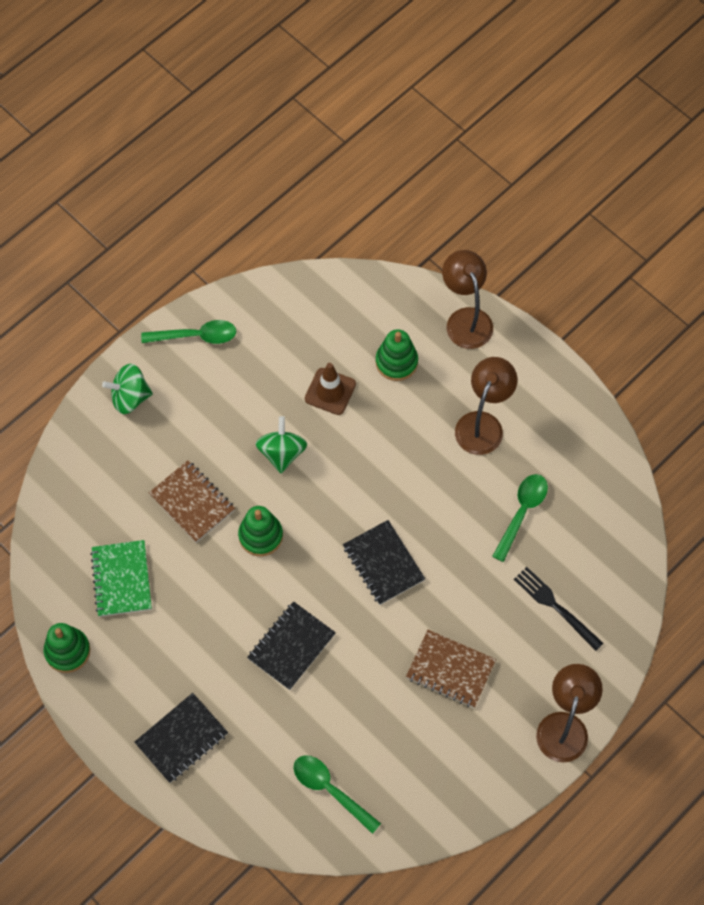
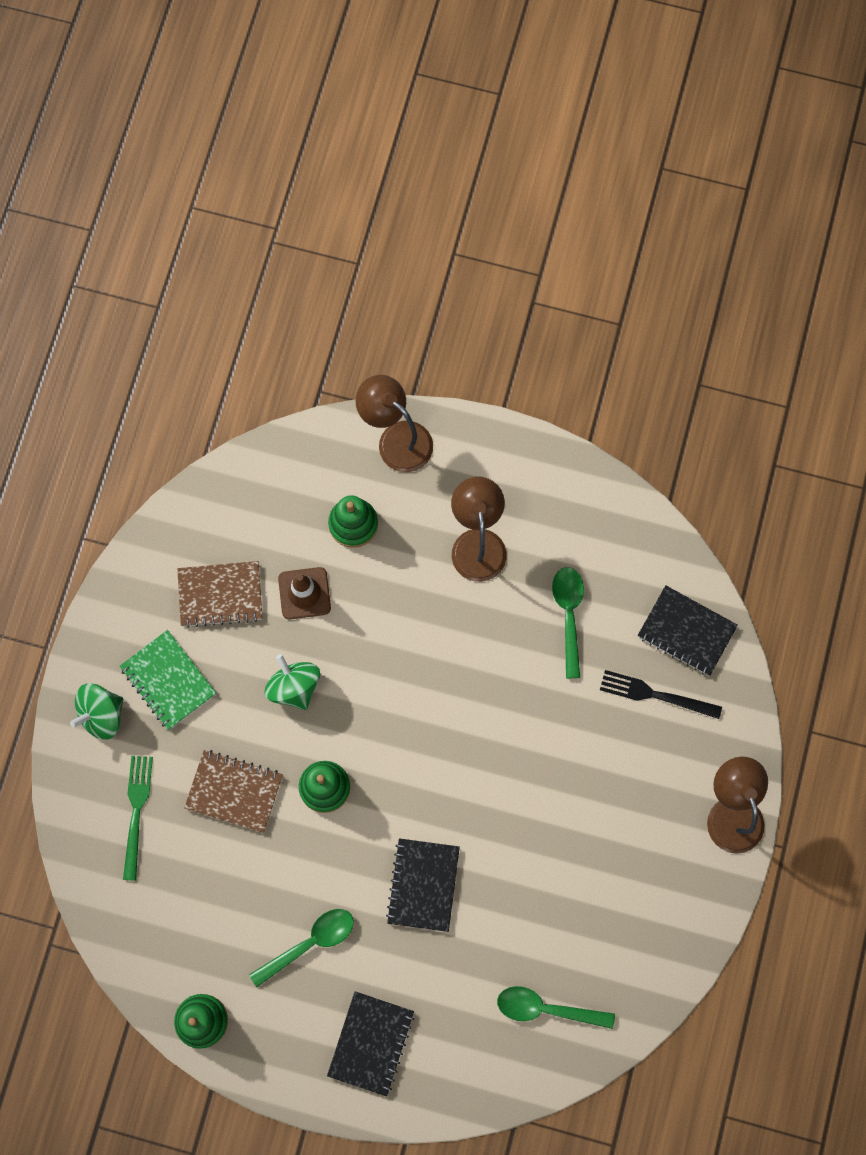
camera: 30 degrees left, 10 degrees up
green notebook [90,540,152,617] -> green notebook moved to [120,630,216,730]
green spoon [141,320,236,344] -> green spoon moved to [249,909,354,987]
black notebook [343,520,425,605] -> black notebook moved to [638,585,738,676]
brown notebook [406,630,496,708] -> brown notebook moved to [177,561,263,628]
none -> green fork [123,756,153,881]

